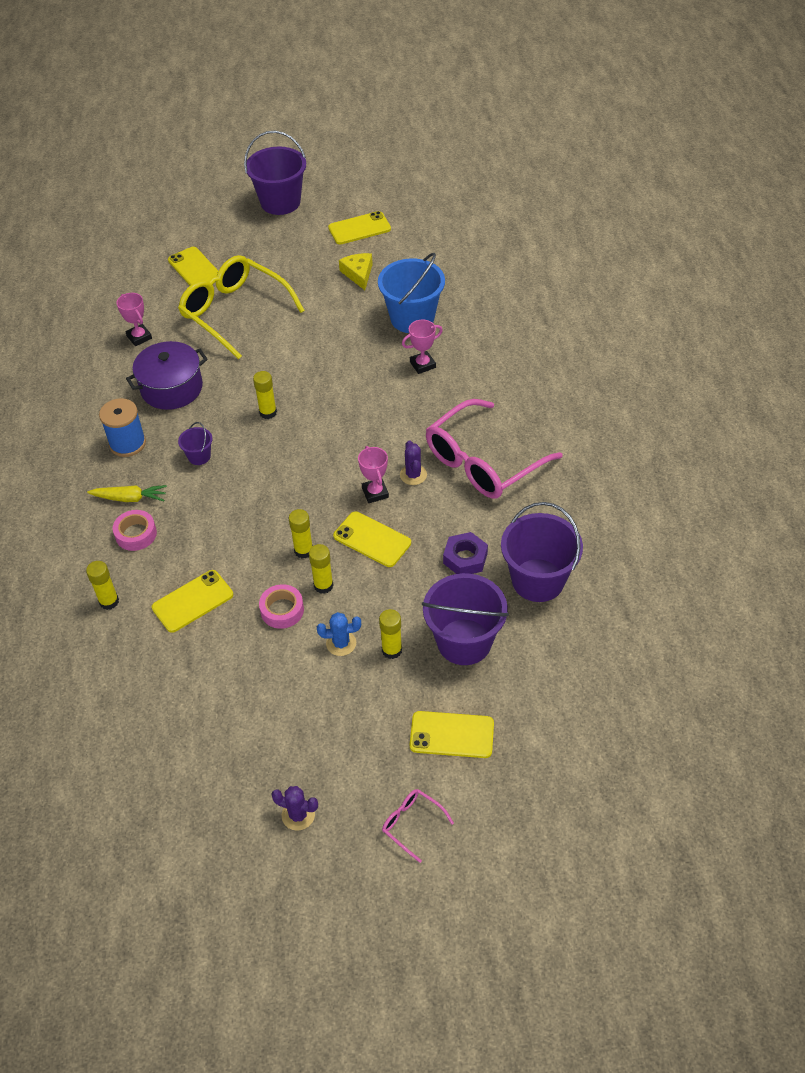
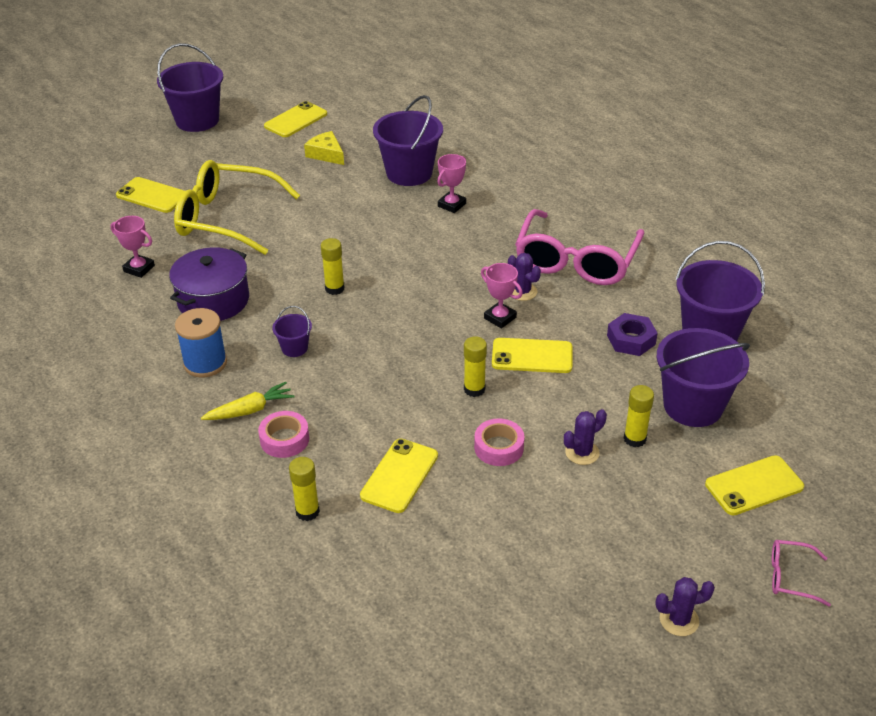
camera: 30 degrees left, 10 degrees down
yellow glue stick [309,544,333,594] -> none
blue cactus [317,612,361,656] -> purple cactus [564,409,607,465]
blue bucket [378,253,445,333] -> purple bucket [373,95,443,186]

